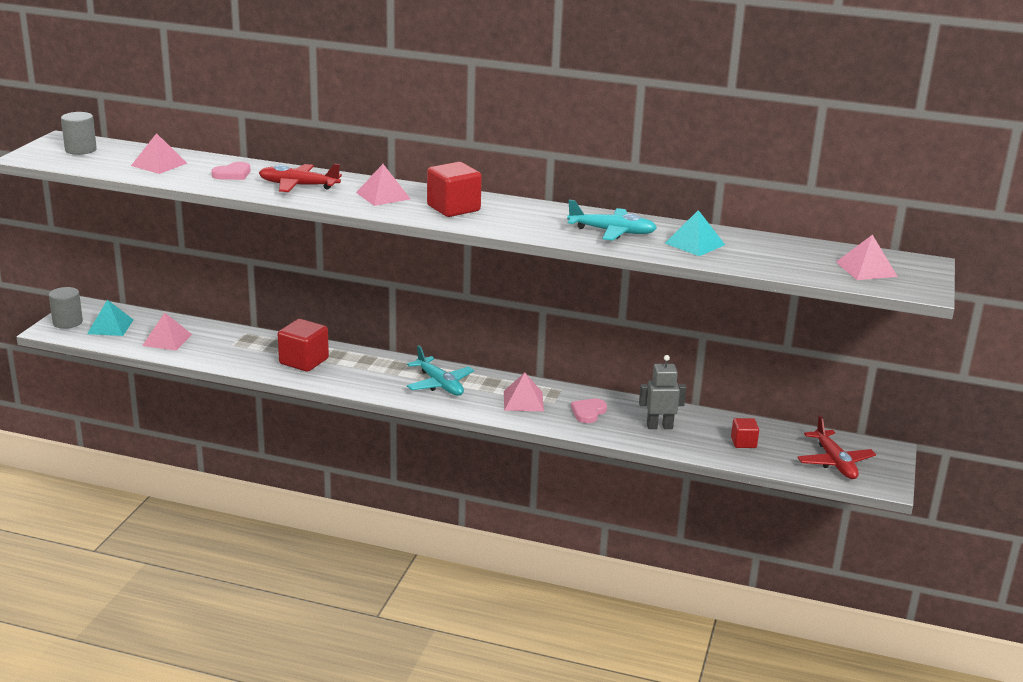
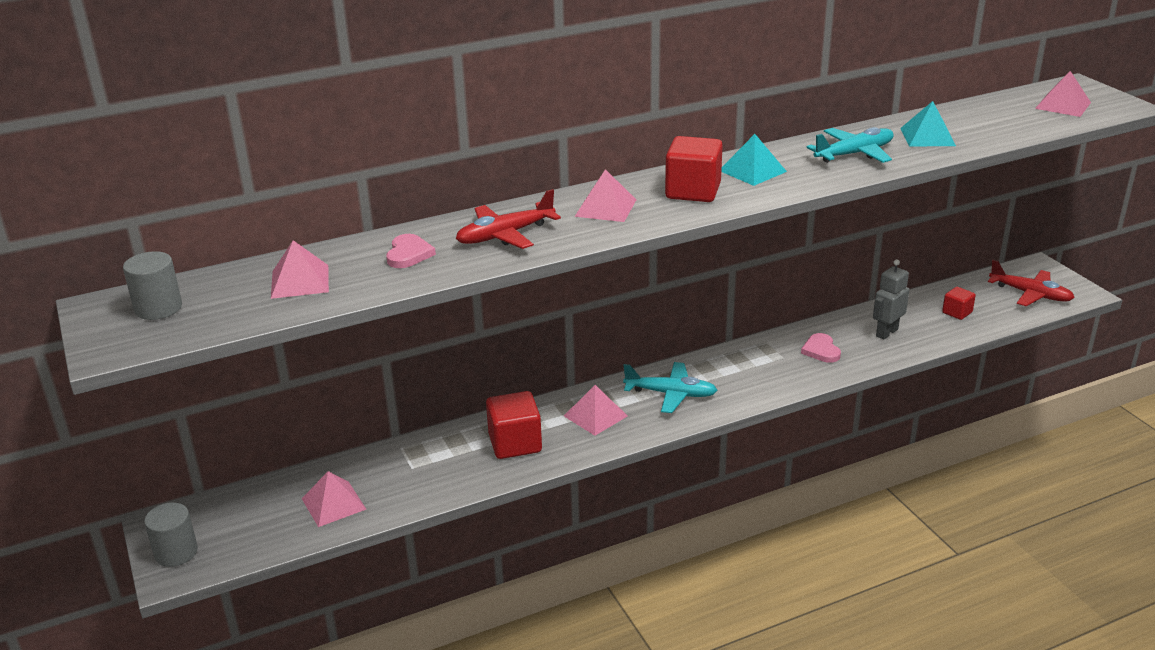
camera: 40 degrees left, 5 degrees up
turquoise pyramid [87,300,133,336] -> turquoise pyramid moved to [721,134,787,186]
pink pyramid [504,373,544,411] -> pink pyramid moved to [564,385,628,436]

